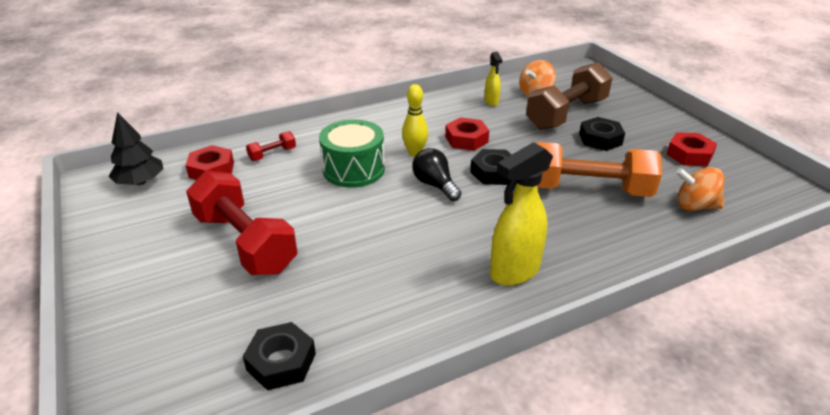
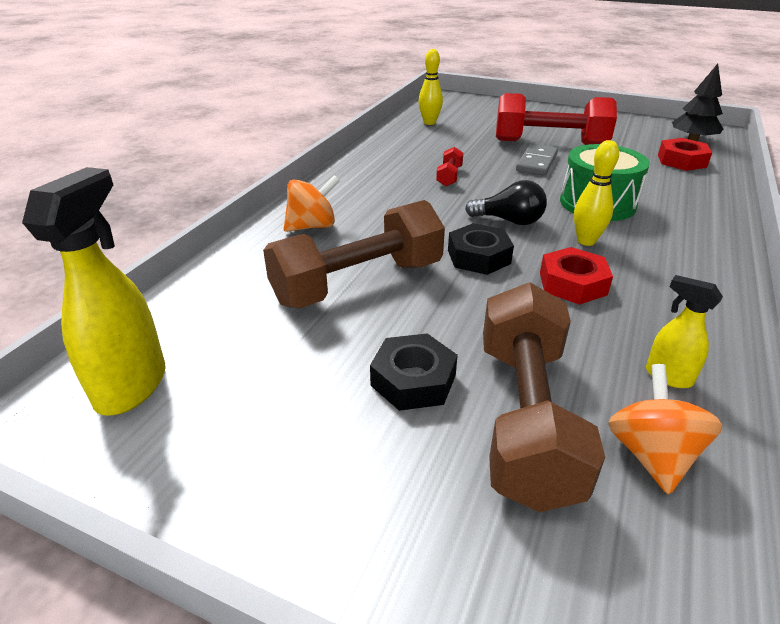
camera: 140 degrees right, 0 degrees up
black nut [243,322,316,391] -> yellow bowling pin [418,49,443,125]
red dumbbell [246,131,296,161] -> red dumbbell moved to [436,147,463,186]
yellow spray bottle [490,142,553,286] -> yellow spray bottle moved to [22,167,165,415]
orange dumbbell [536,142,662,197] -> brown dumbbell [263,200,445,308]
red nut [667,132,717,166] -> none
orange spinning top [676,167,725,211] -> orange spinning top moved to [284,175,340,232]
none -> grey domino [516,144,558,175]

